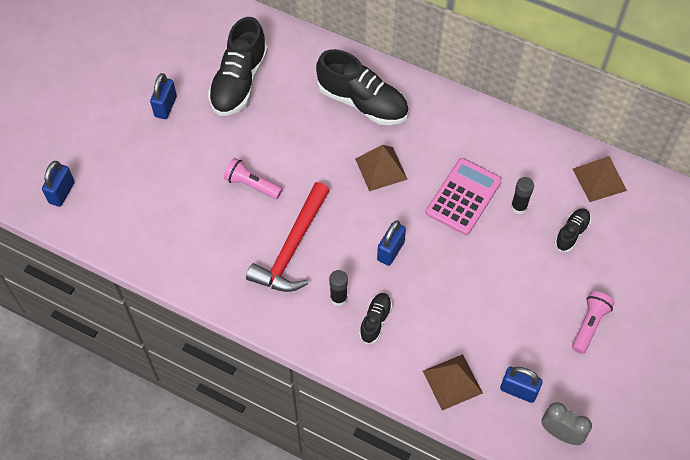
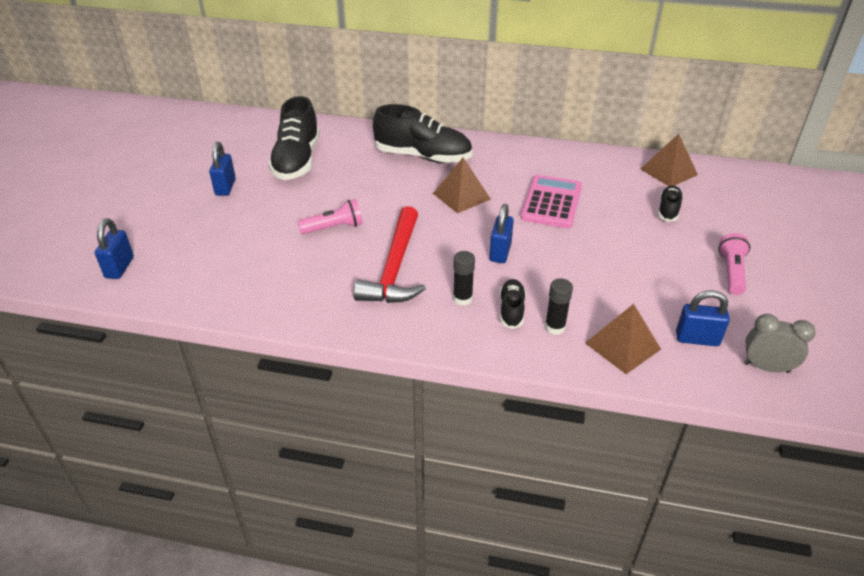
camera: 15 degrees left, 20 degrees down
pink flashlight [224,158,283,199] -> pink flashlight turned 150 degrees clockwise [297,199,363,234]
black glue stick [511,177,534,214] -> black glue stick moved to [545,278,573,335]

